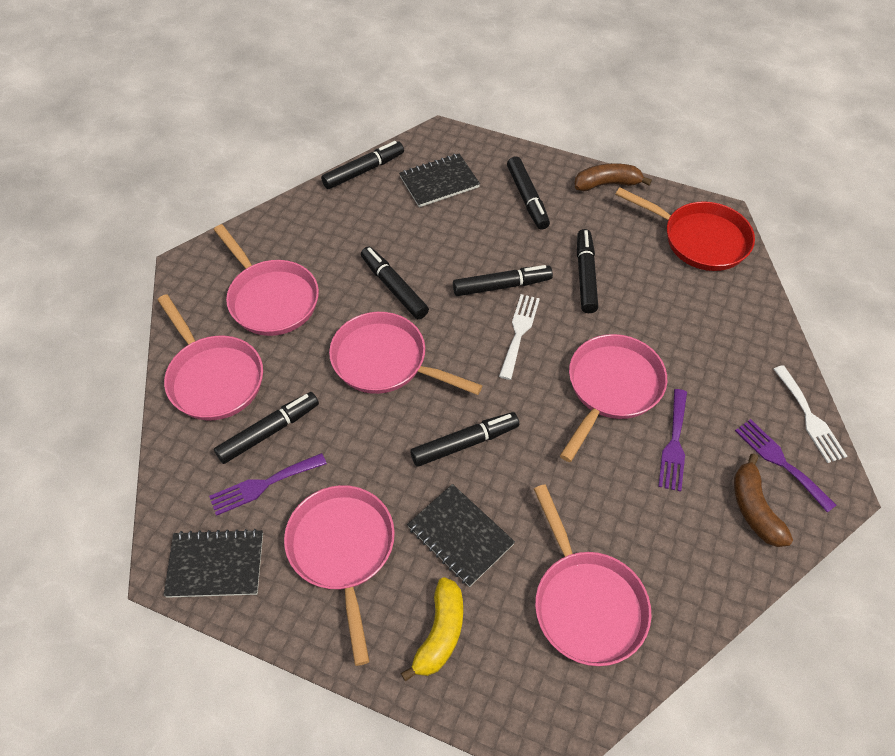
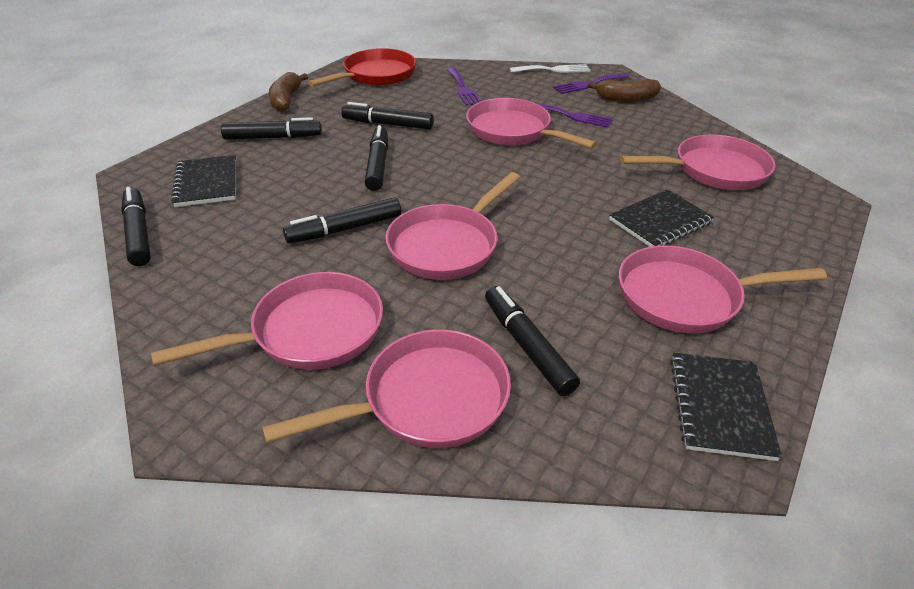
camera: 80 degrees left, 15 degrees down
purple fork [209,453,327,516] -> purple fork moved to [446,67,481,106]
yellow banana [401,577,463,682] -> none
black marker [410,412,519,467] -> none
white fork [499,294,540,380] -> none

